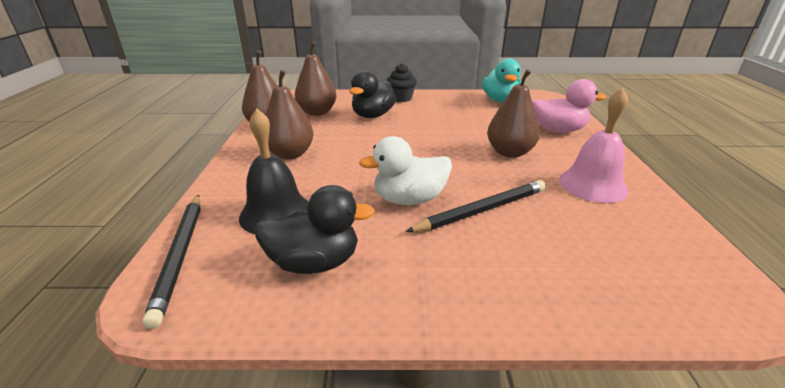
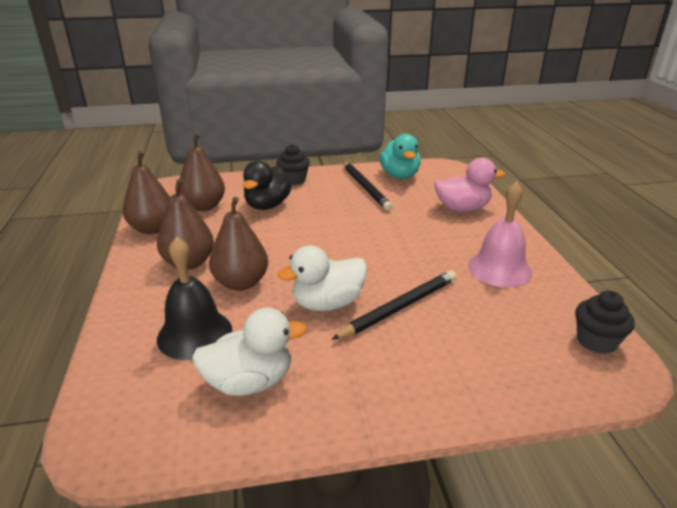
camera: 10 degrees left, 0 degrees up
black pencil [142,195,201,329] -> black pencil moved to [343,162,393,211]
black duck [254,185,375,274] -> white duck [192,308,307,396]
brown pear [487,69,540,158] -> brown pear moved to [209,197,268,291]
none -> black cupcake [575,291,635,354]

